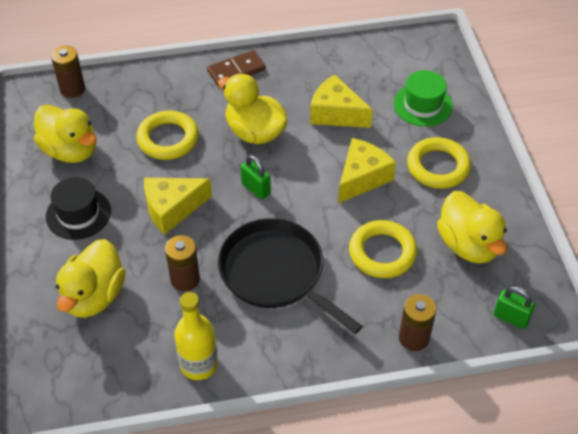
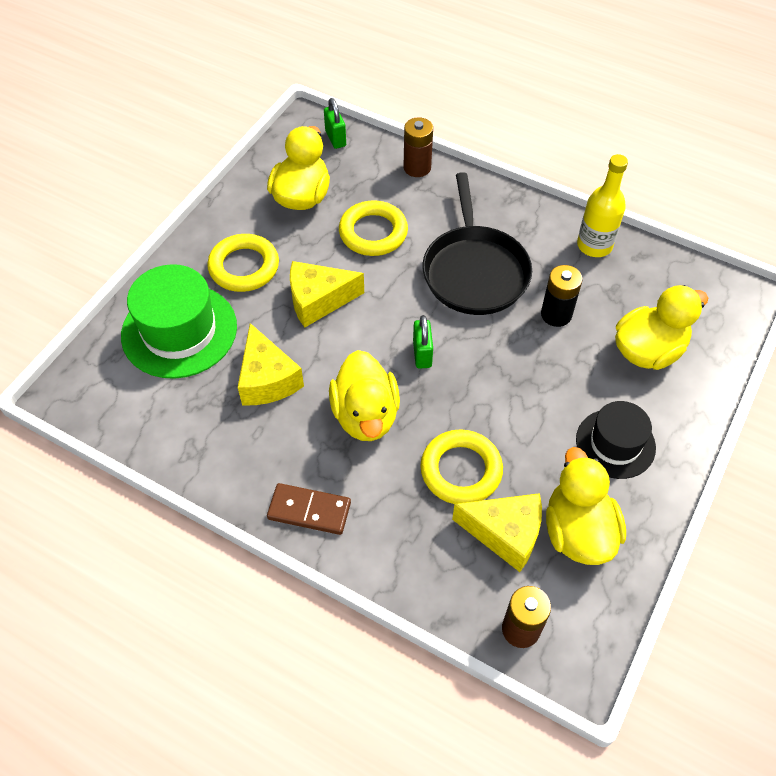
camera: 140 degrees left, 5 degrees up
yellow cheese [144,178,212,235] -> yellow cheese moved to [452,493,542,572]
brown battery [165,235,200,291] -> black battery [541,265,583,327]
green hat [394,70,453,127] -> green hat [121,264,237,379], size x1.57

